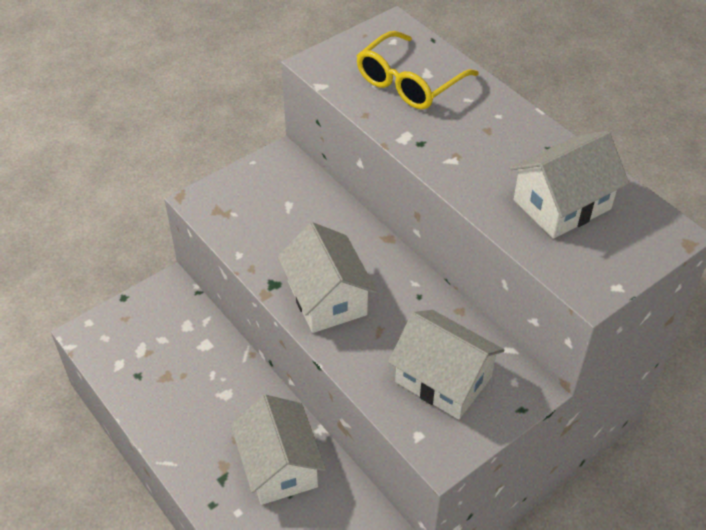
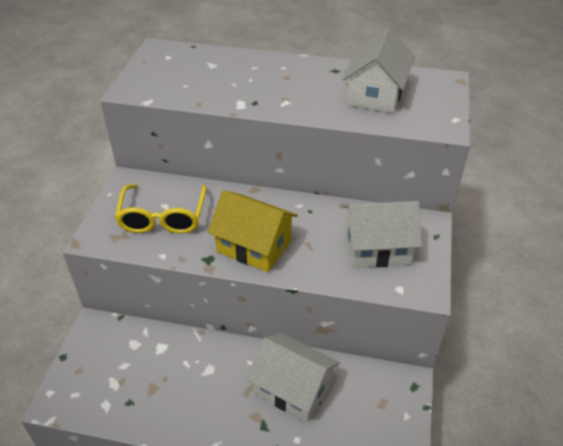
camera: 40 degrees left, 5 degrees down
white house [277,222,377,333] -> yellow house [208,190,298,272]
yellow glasses [357,31,479,110] -> yellow glasses moved to [115,184,207,234]

